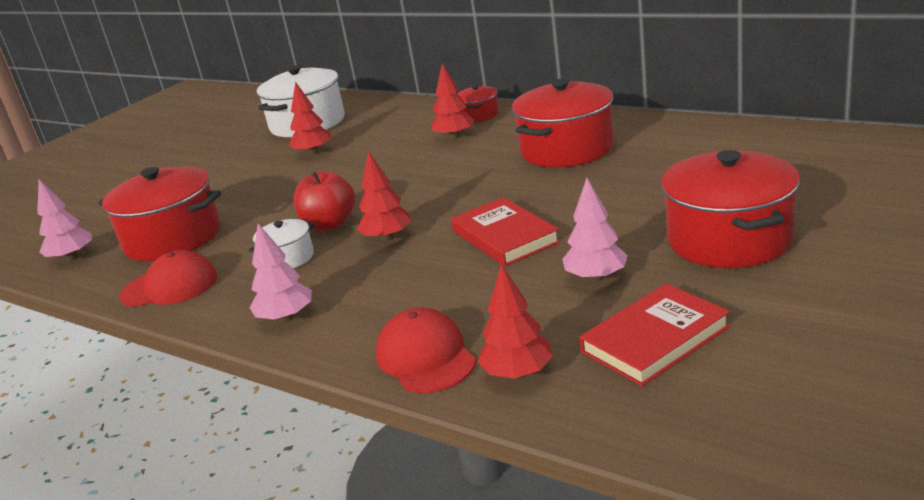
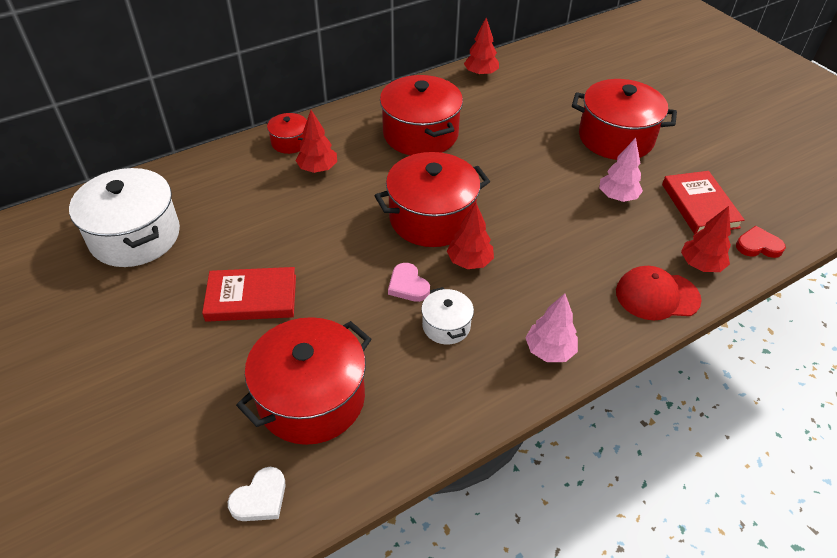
camera: 70 degrees left, 20 degrees up
pink tree [37,179,92,261] -> white heart [228,467,286,521]
red cap [119,250,217,307] -> none
red tree [289,81,331,155] -> red tree moved to [464,18,499,77]
red apple [294,170,355,231] -> pink heart [388,263,430,302]
red book [451,197,560,266] -> red book moved to [202,267,296,322]
none -> red pot [375,152,490,247]
none -> red heart [736,226,786,258]

